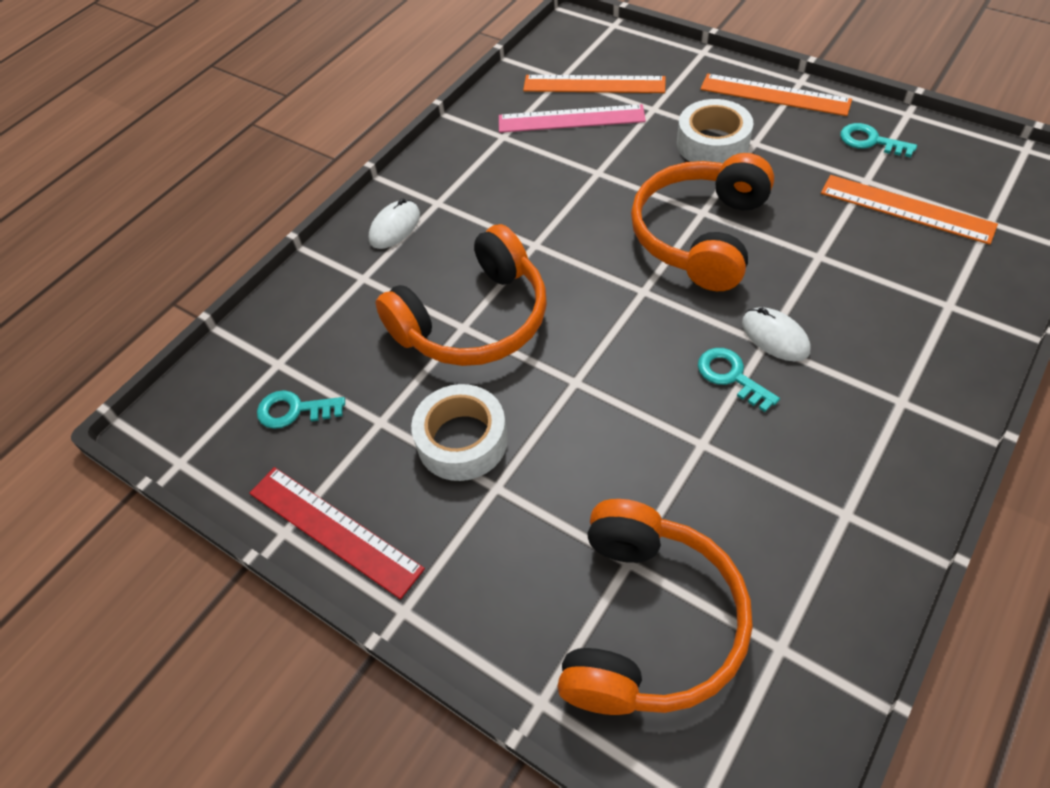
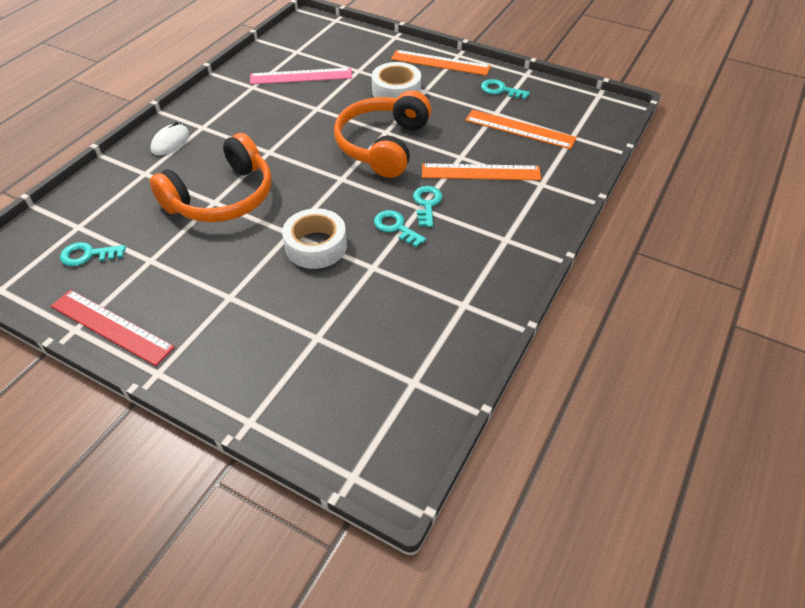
camera: 10 degrees left, 5 degrees down
white tape [411,384,508,481] -> white tape moved to [282,208,347,269]
orange ruler [523,75,666,93] -> orange ruler moved to [422,163,541,180]
orange headphones [557,499,752,715] -> none
white mouse [742,307,811,361] -> turquoise key [413,186,443,227]

